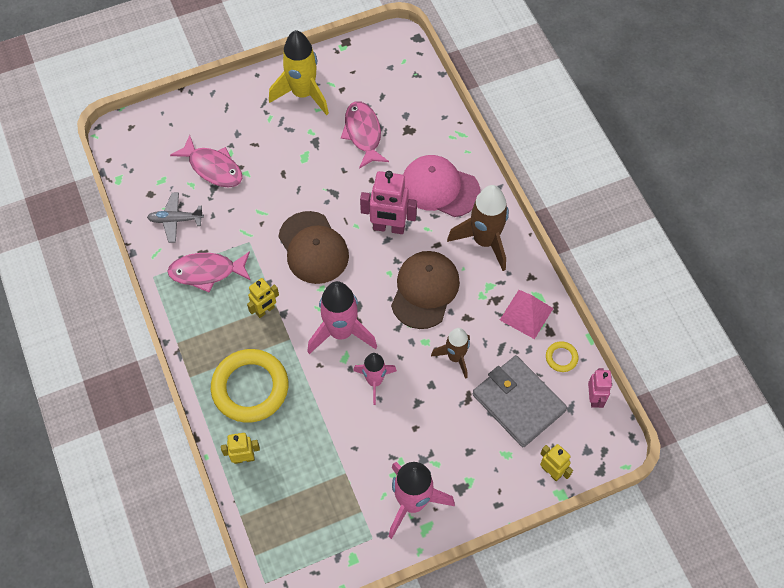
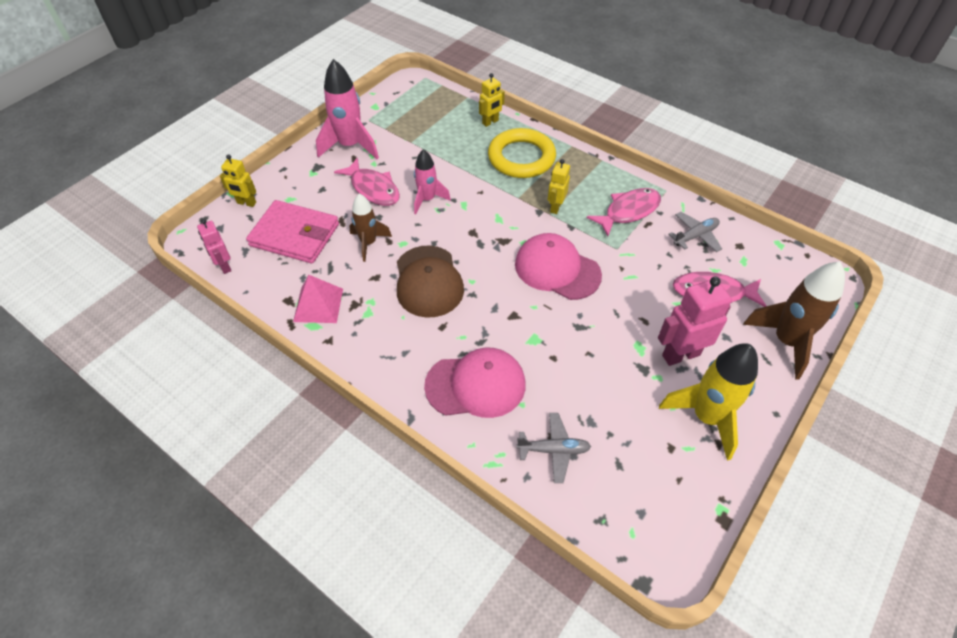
camera: 150 degrees right, 10 degrees down
brown cap [278,211,349,284] -> pink cap [515,233,602,300]
pink rocket [307,281,377,354] -> none
pink fish [341,101,389,169] -> pink fish moved to [334,158,400,206]
pink robot [360,171,417,234] -> pink robot moved to [658,276,732,366]
brown rocket [447,185,509,271] -> brown rocket moved to [743,262,845,380]
grey wallet [472,355,567,448] -> pink wallet [246,200,339,264]
yellow ring [546,341,578,372] -> none
none -> grey plane [516,413,591,483]

